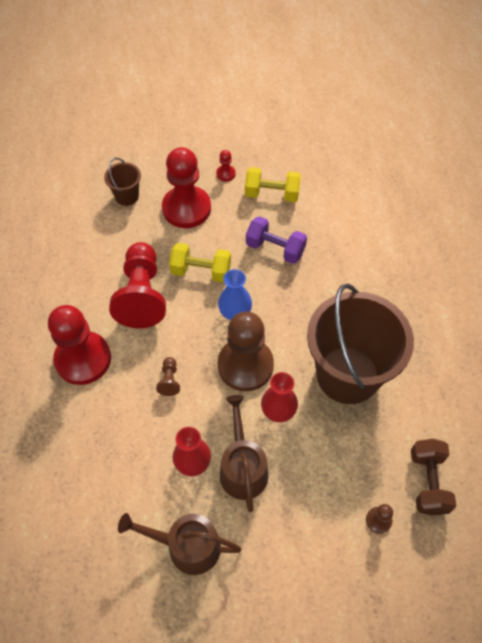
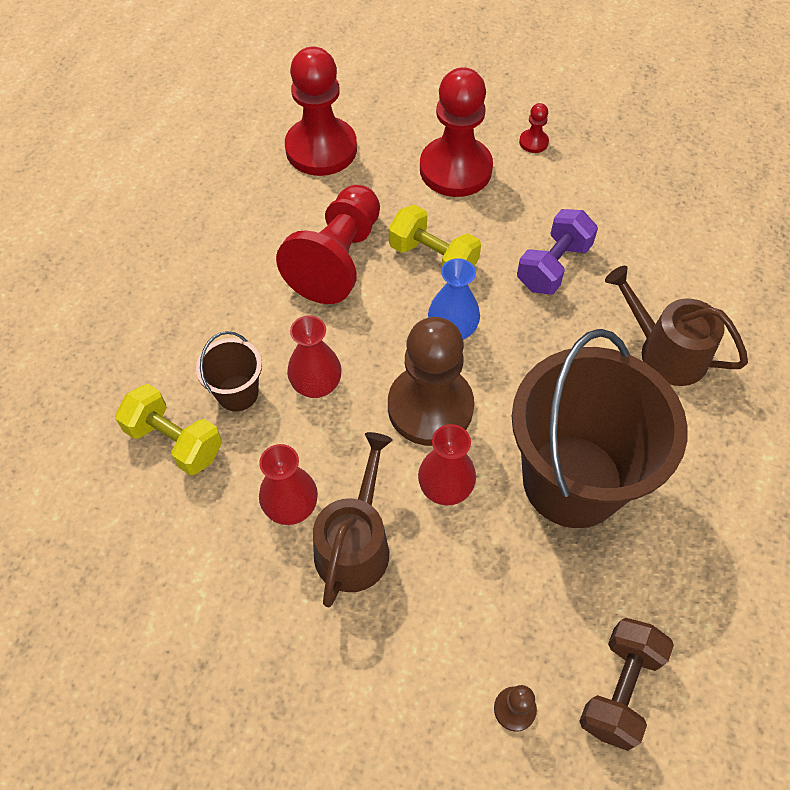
camera: 25 degrees right, 0 degrees up
red pawn [48,305,111,385] -> red pawn moved to [285,47,357,176]
brown bucket [104,158,141,206] -> brown bucket moved to [196,331,262,411]
brown watering can [118,513,242,575] -> brown watering can moved to [605,266,748,386]
brown pawn [156,357,180,396] -> red vase [287,316,342,398]
yellow dumbbell [245,167,301,202] -> yellow dumbbell moved to [115,384,222,475]
purple dumbbell [246,216,307,264] -> purple dumbbell turned 75 degrees clockwise [517,209,598,295]

